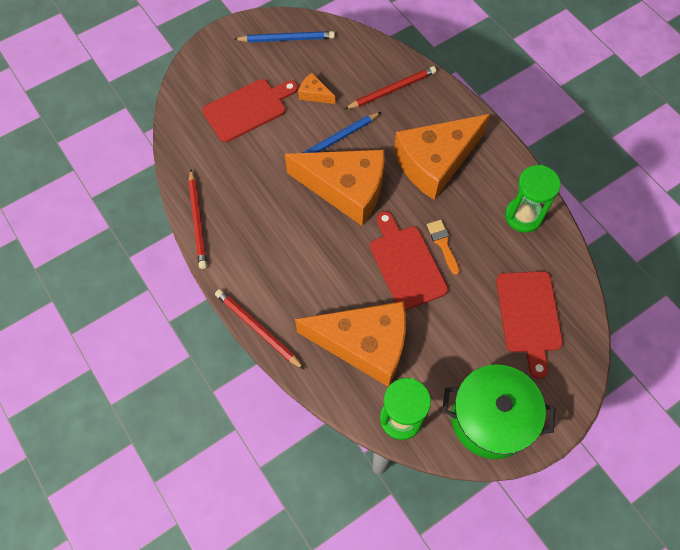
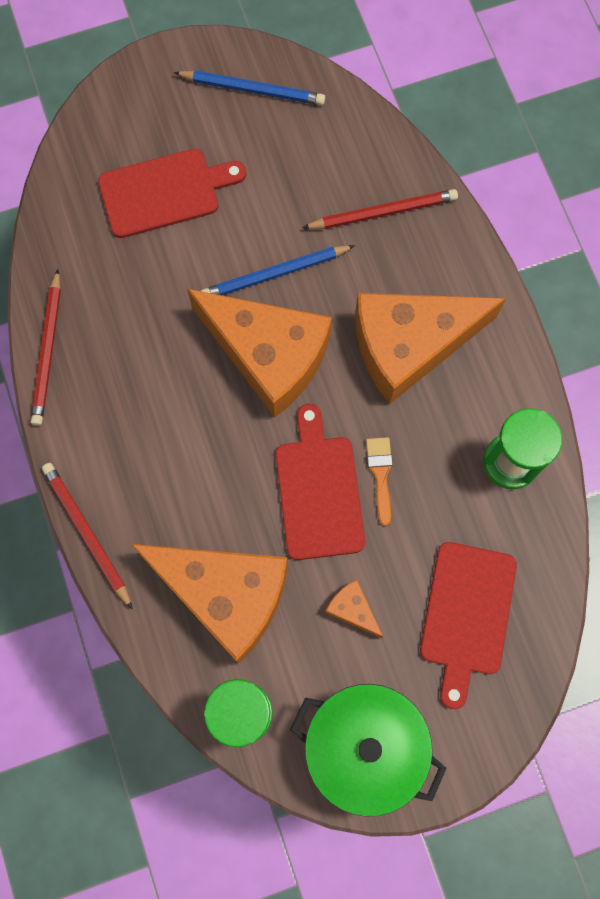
camera: 15 degrees right, 10 degrees up
orange cheese [298,73,335,104] -> orange cheese moved to [325,579,383,638]

